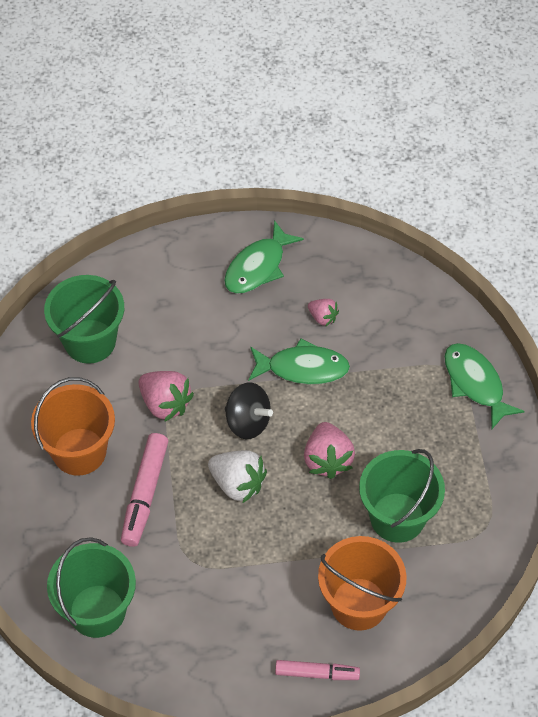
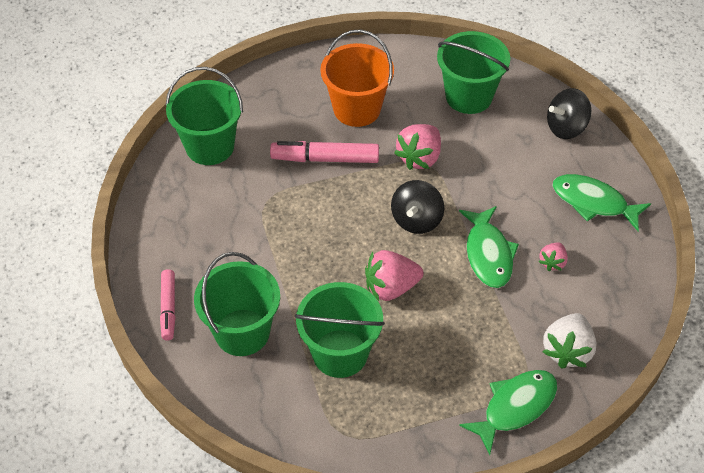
camera: 80 degrees right, 5 degrees down
white strawberry [208,450,267,504] -> white strawberry moved to [542,313,597,369]
orange bucket [318,536,407,631] -> green bucket [194,252,280,356]
none -> black spinning top [547,88,591,139]

